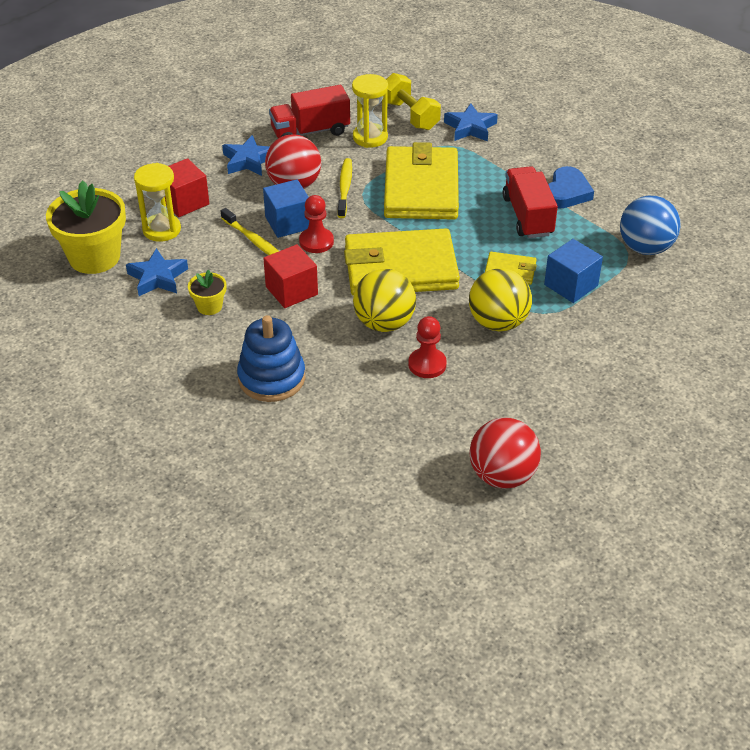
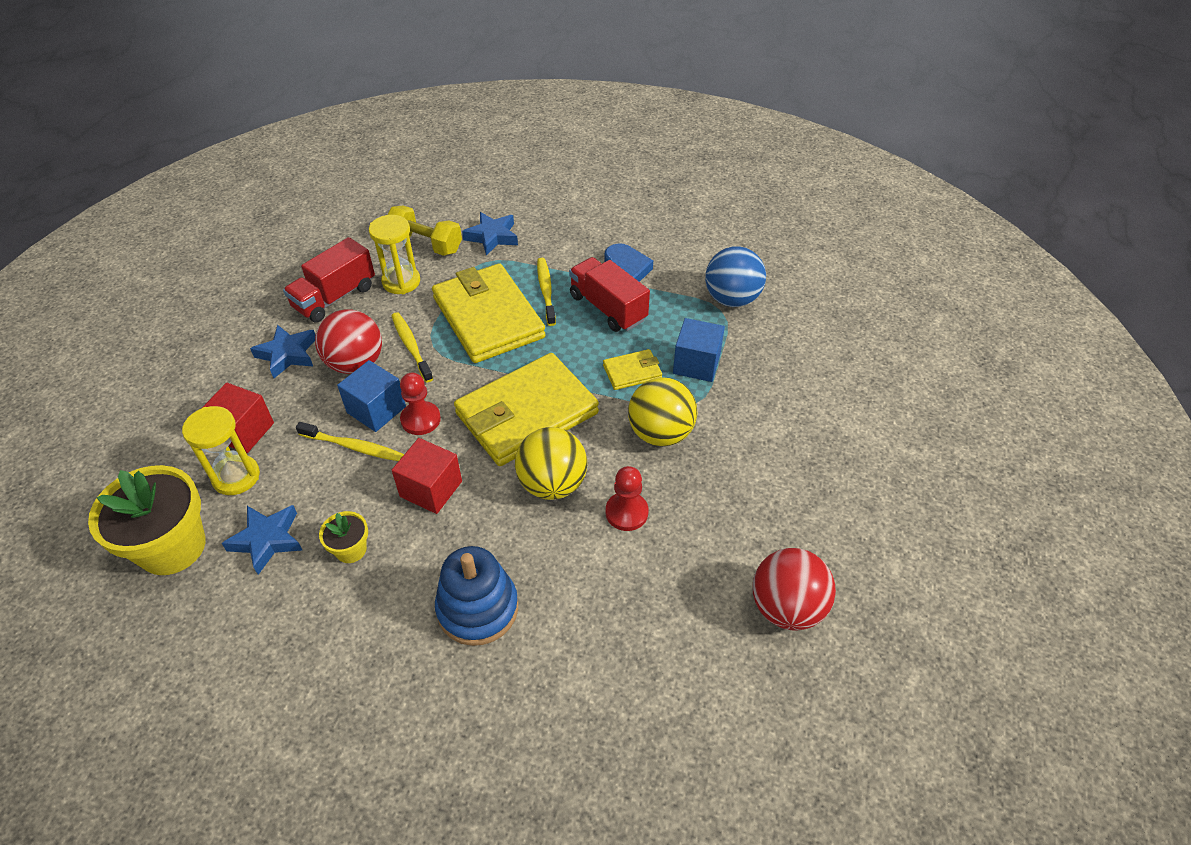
camera: 30 degrees left, 5 degrees up
none -> yellow toothbrush [537,258,556,326]

